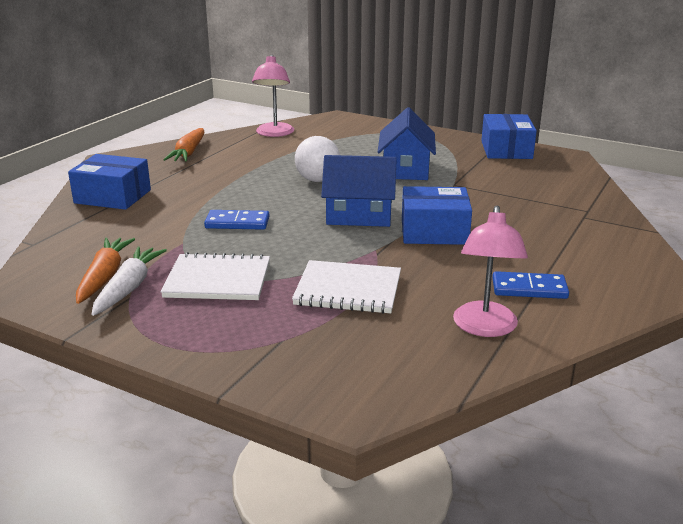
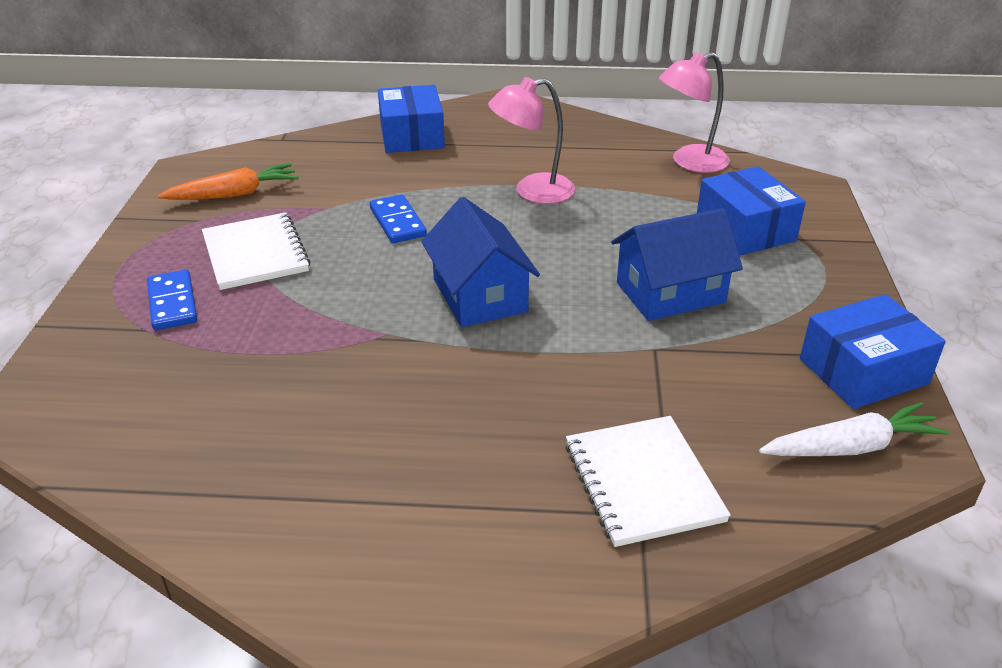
camera: 65 degrees right, 10 degrees up
white carrot [91,246,167,316] -> white carrot moved to [759,402,949,456]
orange carrot [163,128,205,162] -> none
white notebook [292,260,401,314] -> white notebook moved to [565,416,731,547]
white ball [295,136,340,182] -> none
blue box [402,186,472,245] -> blue box moved to [697,166,806,256]
pink lamp [453,206,528,337] -> pink lamp moved to [488,77,575,204]
blue domino [492,271,569,299] -> blue domino moved to [147,270,197,330]

